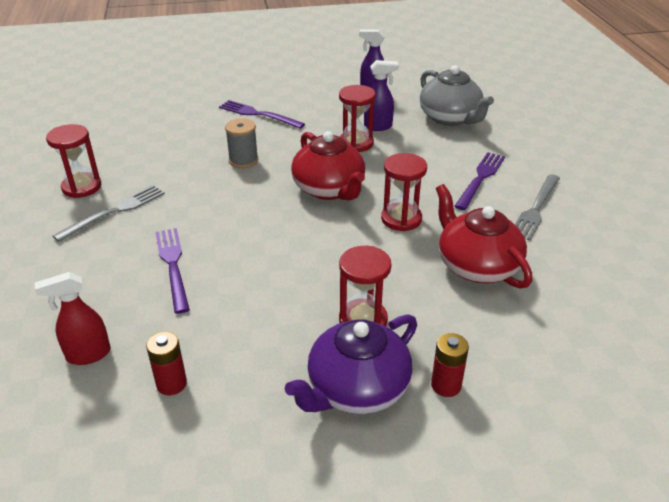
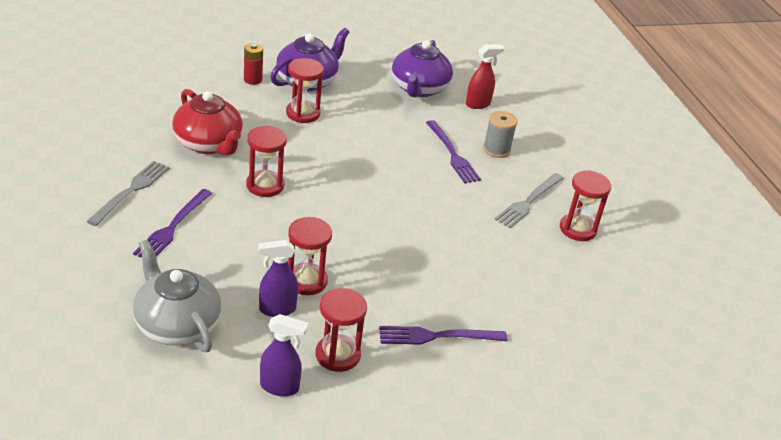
camera: 170 degrees right, 0 degrees up
red battery [146,332,187,395] -> purple teapot [392,40,453,97]
purple fork [219,100,305,129] -> purple fork turned 150 degrees clockwise [379,326,507,345]
grey spool [225,118,258,168] -> grey spool moved to [483,111,518,158]
red teapot [291,131,365,200] -> none
none -> red hourglass [316,288,367,372]

